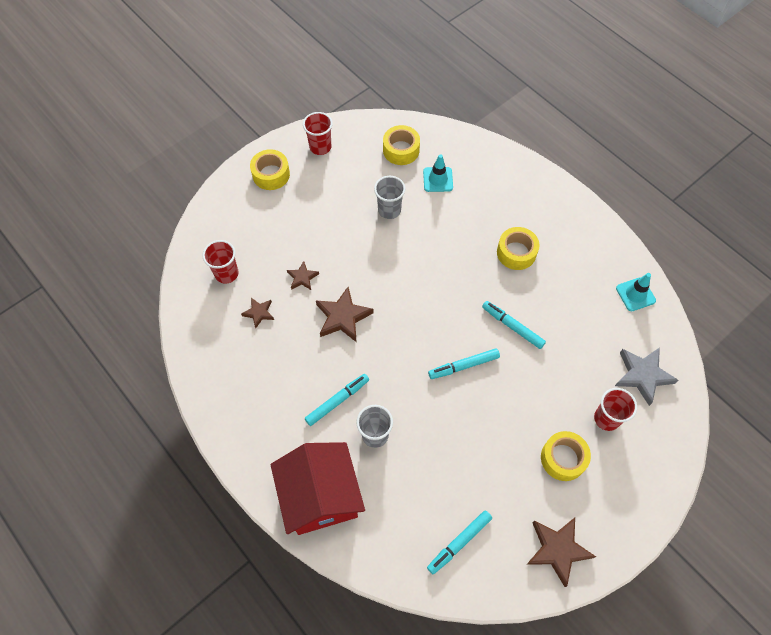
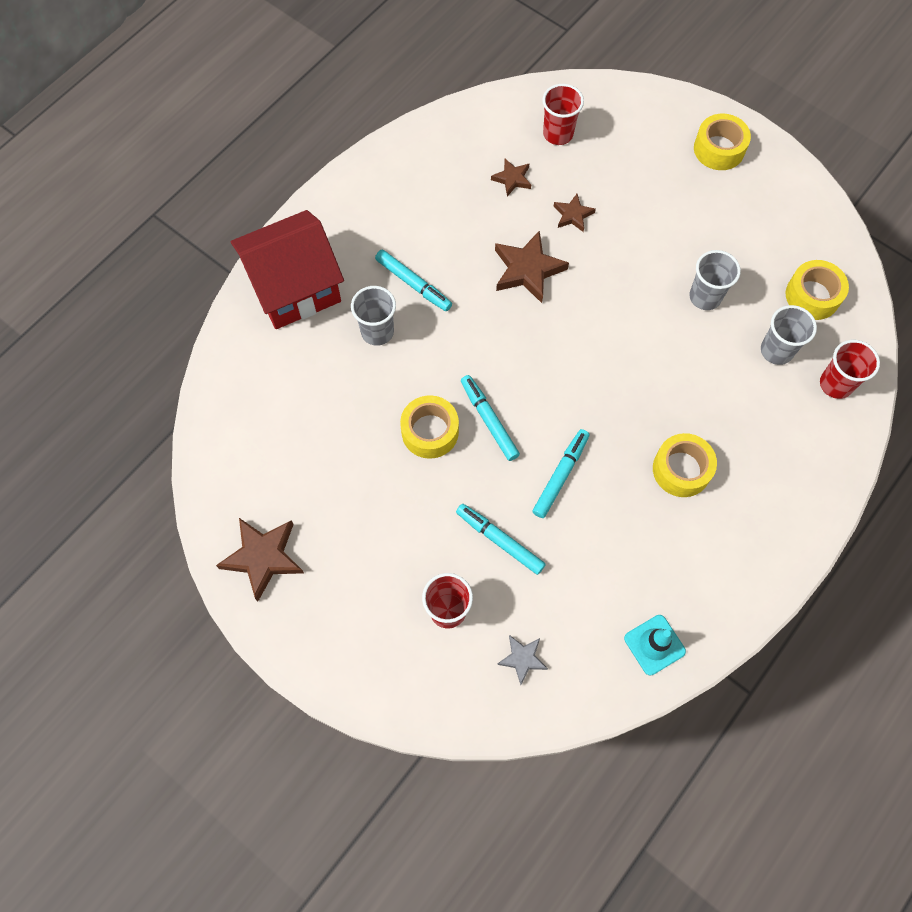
camera: 80 degrees right, 5 degrees up
red cup [303,112,333,155] -> red cup moved to [820,340,880,399]
turquoise traffic cone [423,154,453,192] -> grey cup [761,305,817,365]
turquoise marker [427,510,492,574] -> turquoise marker moved to [456,504,546,575]
yellow tape [541,431,591,481] -> yellow tape moved to [400,395,459,459]
grey star [615,347,678,406] -> grey star [497,635,548,685], size x0.56

